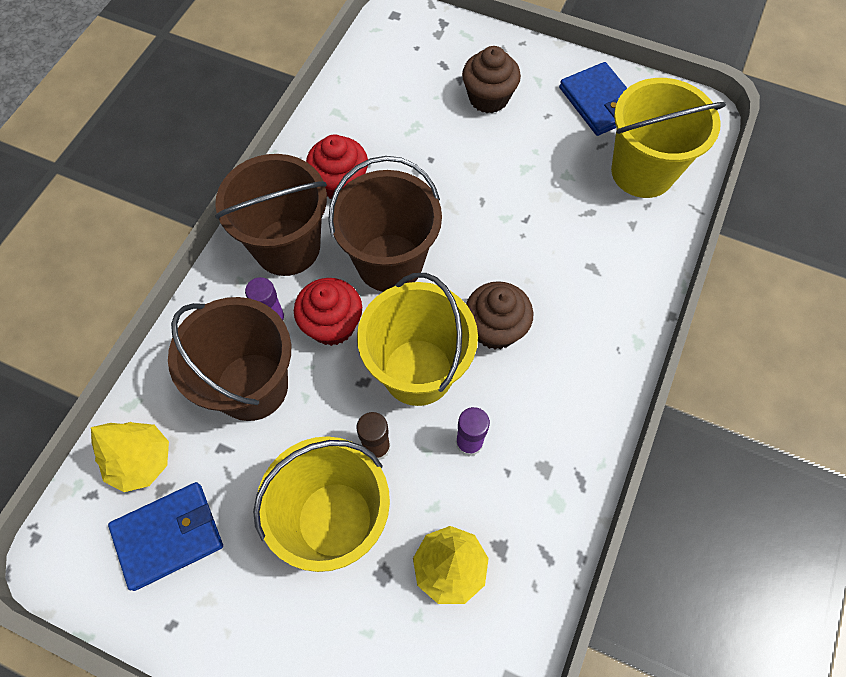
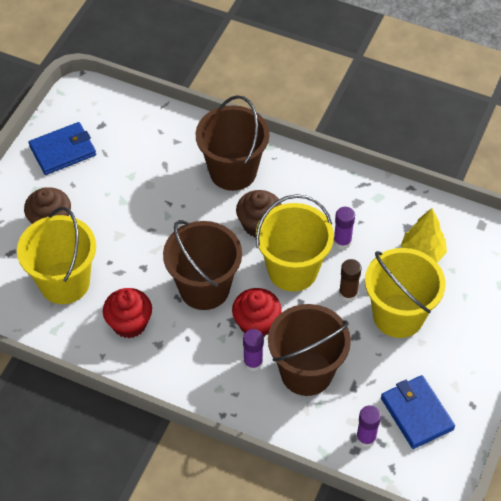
camera: 90 degrees left, 10 degrees down
yellow tree [91,422,169,492] -> purple glue stick [356,405,381,448]
brown bucket [215,154,327,276] -> brown bucket moved to [196,95,269,191]
yellow bucket [611,78,726,198] -> yellow bucket moved to [17,207,96,304]

